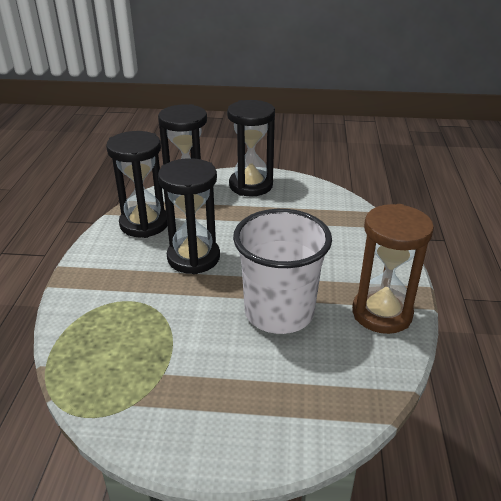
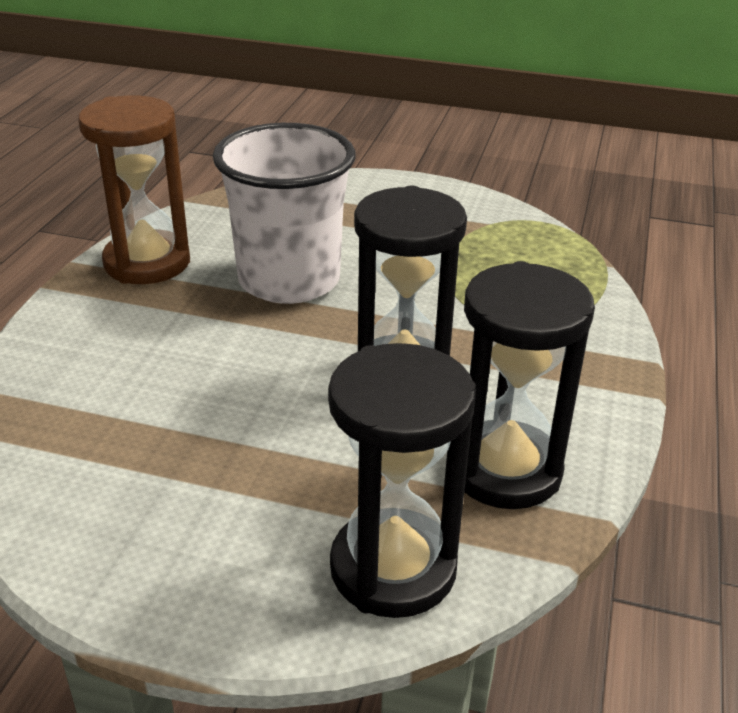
camera: 170 degrees left, 0 degrees up
black hourglass [227,100,275,196] -> none

